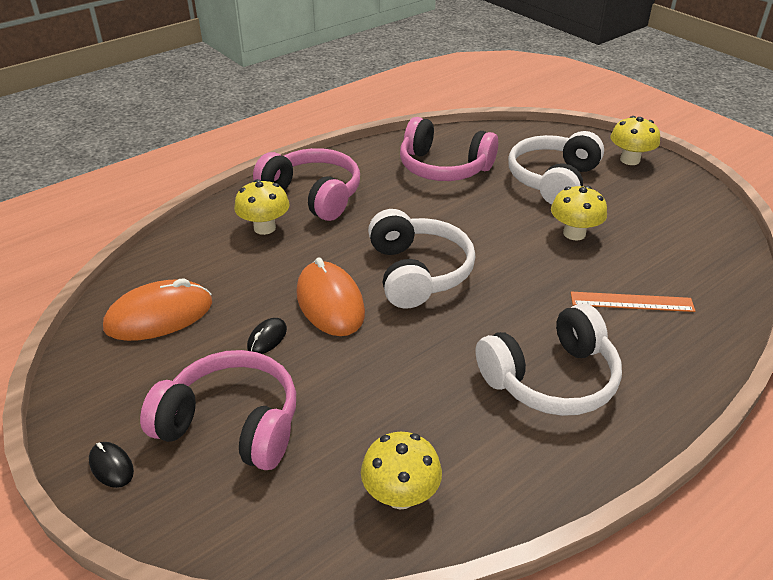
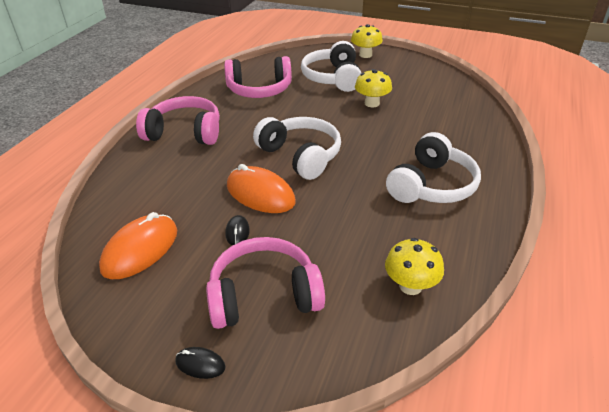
camera: 30 degrees left, 0 degrees up
yellow mushroom [234,179,290,235] -> none
orange ruler [571,292,695,312] -> none

